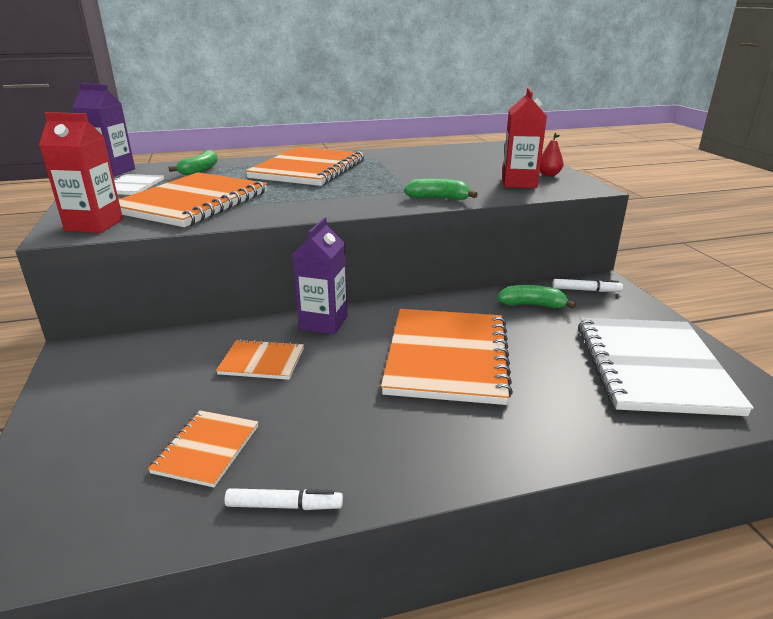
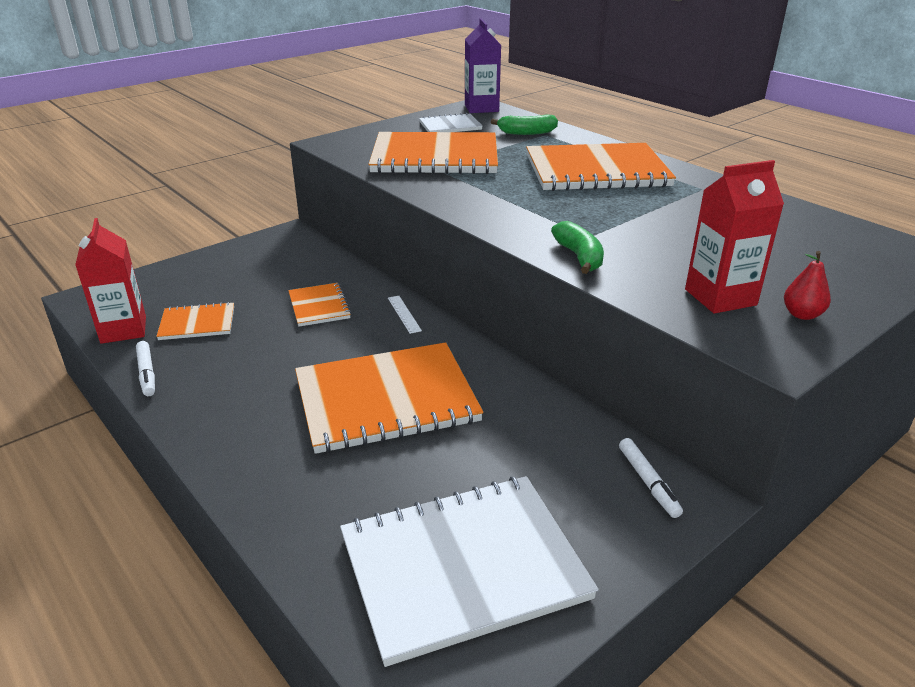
camera: 65 degrees right, 5 degrees up
red carton [39,112,123,233] -> red carton moved to [75,218,146,344]
purple carton [292,217,348,334] -> white ruler [388,296,422,334]
green banana [498,285,576,309] -> none

